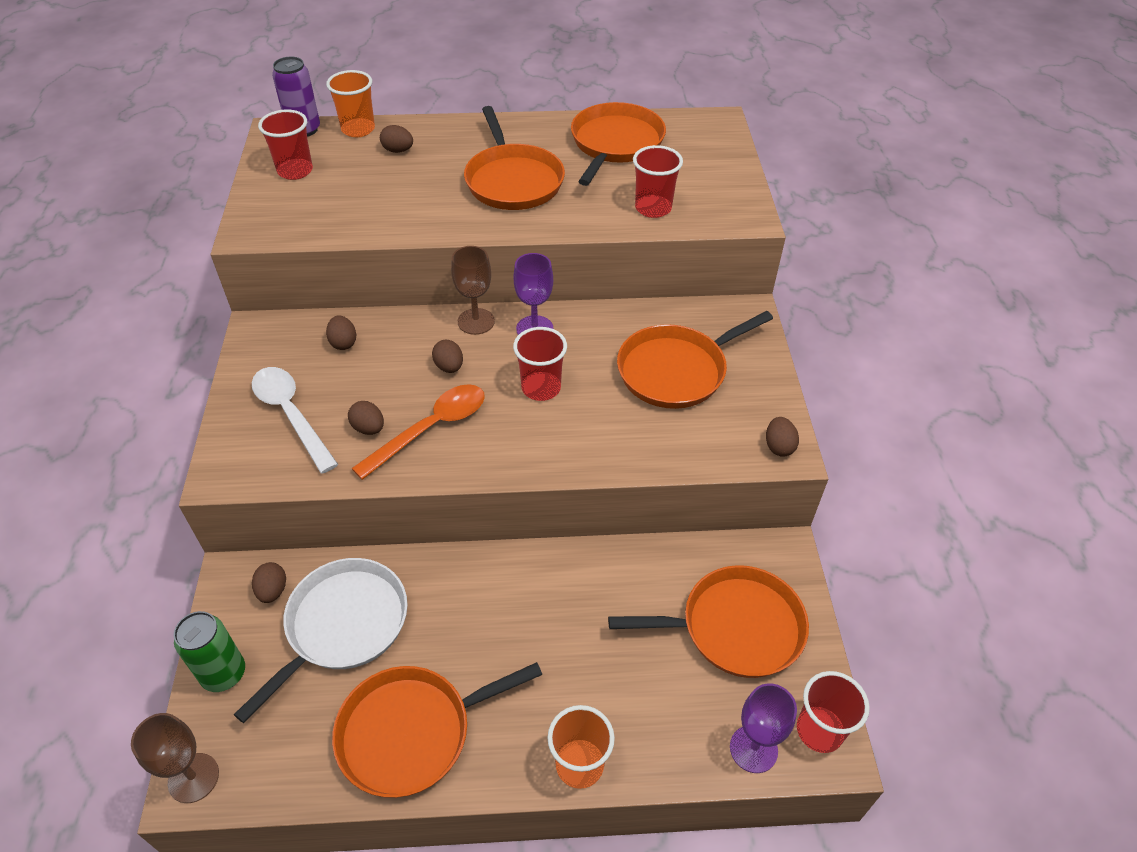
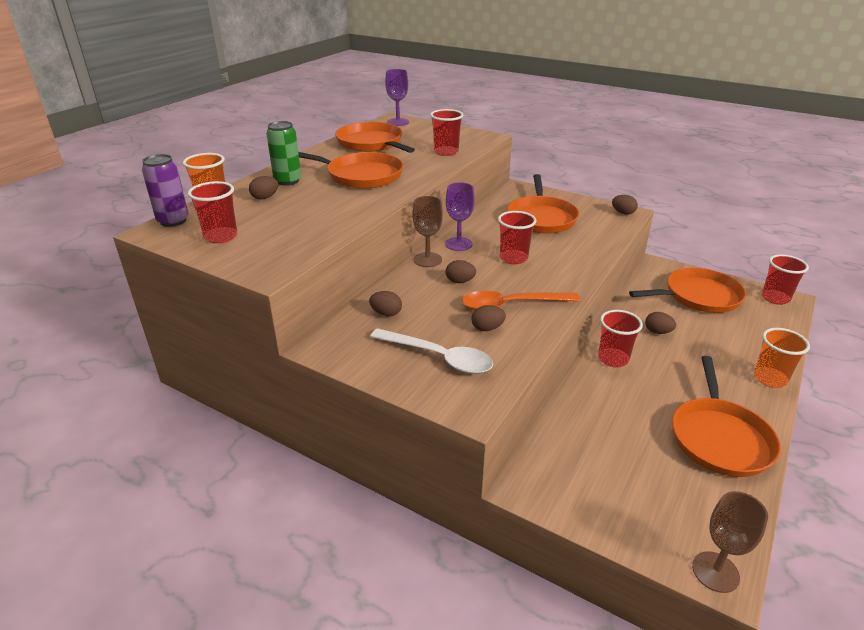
camera: 55 degrees left, 15 degrees down
green can [174,611,245,692] -> green can moved to [266,121,301,186]
white pan [234,558,408,723] -> none
white spoon [252,367,338,474] -> white spoon turned 150 degrees counterclockwise [370,328,493,374]
brown egg [252,562,286,603] -> brown egg moved to [645,312,676,334]
orange spoon [351,384,485,480] -> orange spoon turned 90 degrees counterclockwise [462,291,580,310]
orange pan [608,565,809,678] -> orange pan turned 45 degrees clockwise [629,268,746,313]
purple goblet [730,683,797,773] -> purple goblet moved to [385,69,409,126]
none -> red cup [598,310,643,367]

